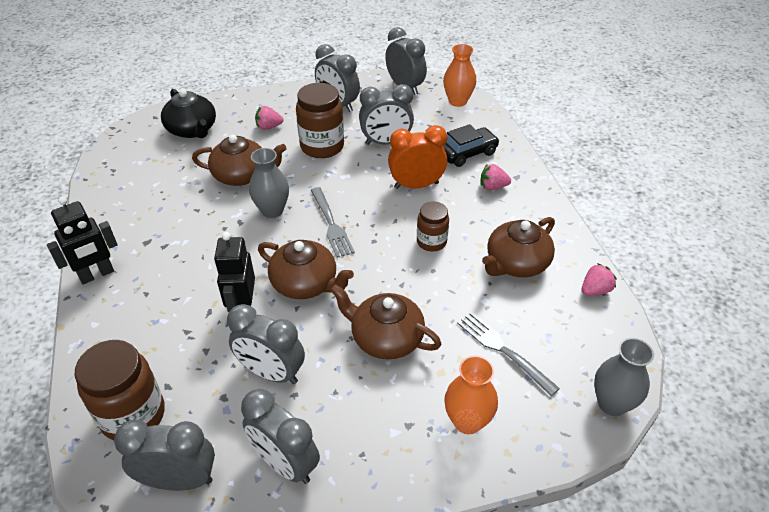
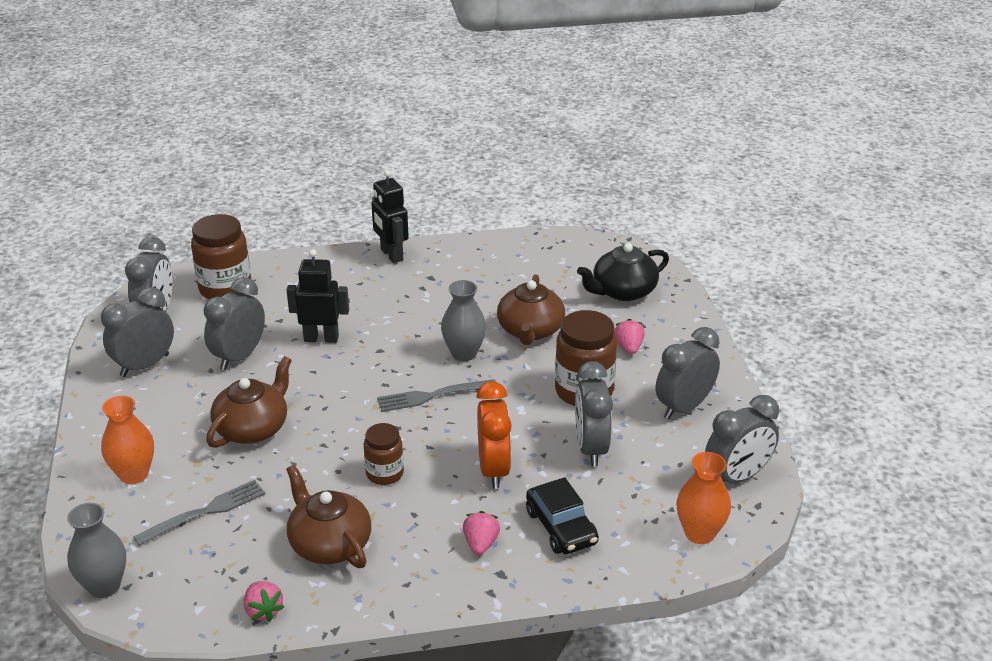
camera: 95 degrees right, 10 degrees down
brown teapot [258,240,354,299] -> none

